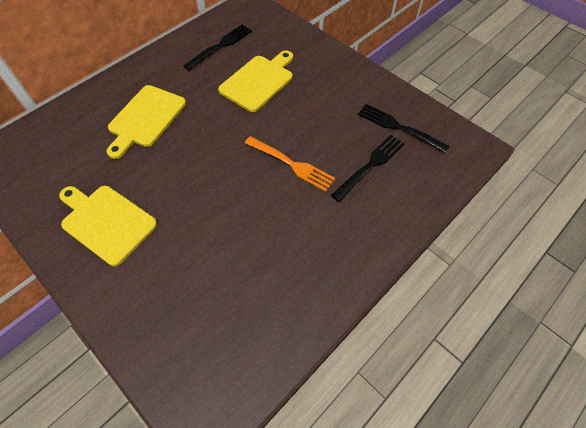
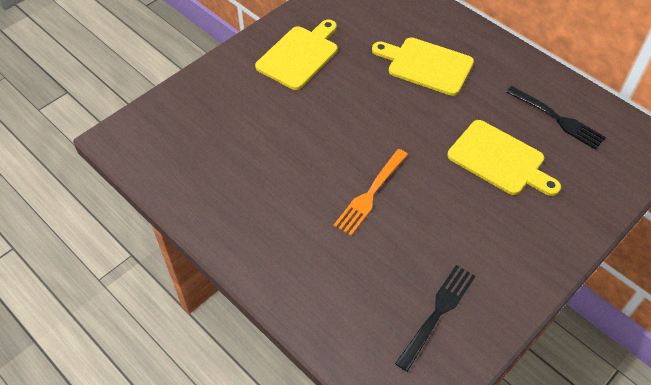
camera: 90 degrees right, 5 degrees down
black fork [331,135,405,202] -> none

